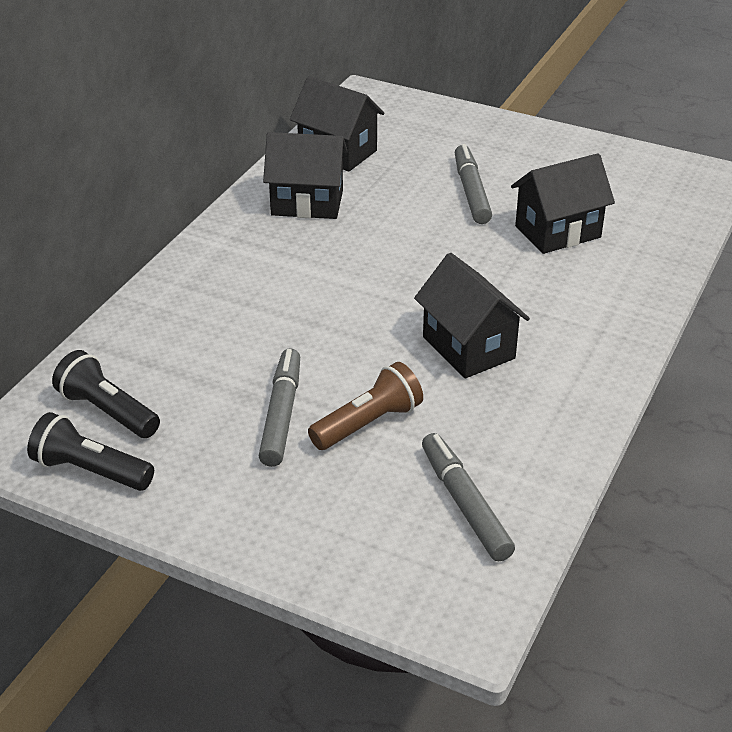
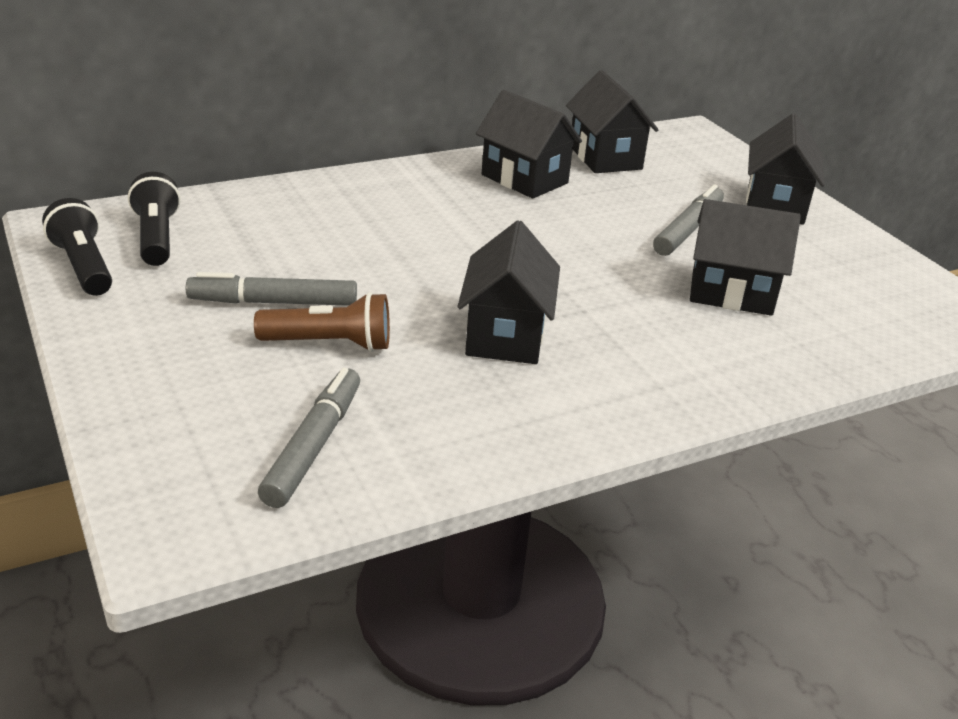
camera: 35 degrees right, 5 degrees down
grey marker [259,348,300,467] -> grey marker turned 135 degrees counterclockwise [186,272,357,306]
none -> black house [746,114,825,225]

